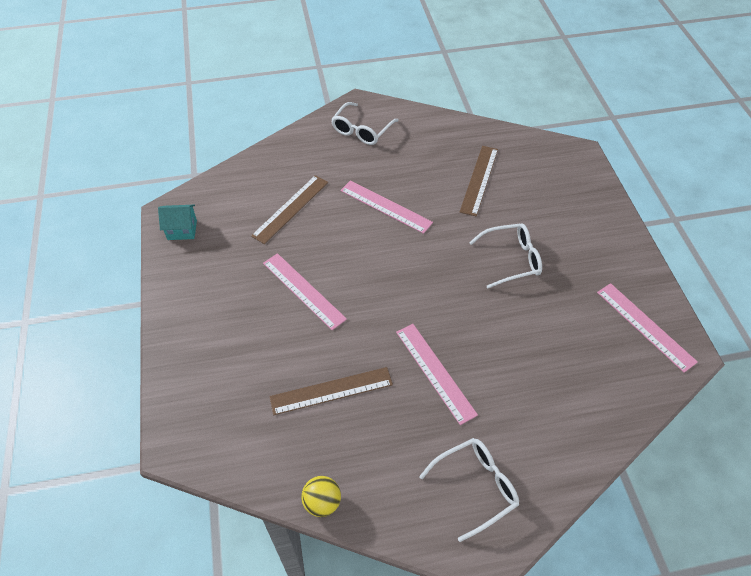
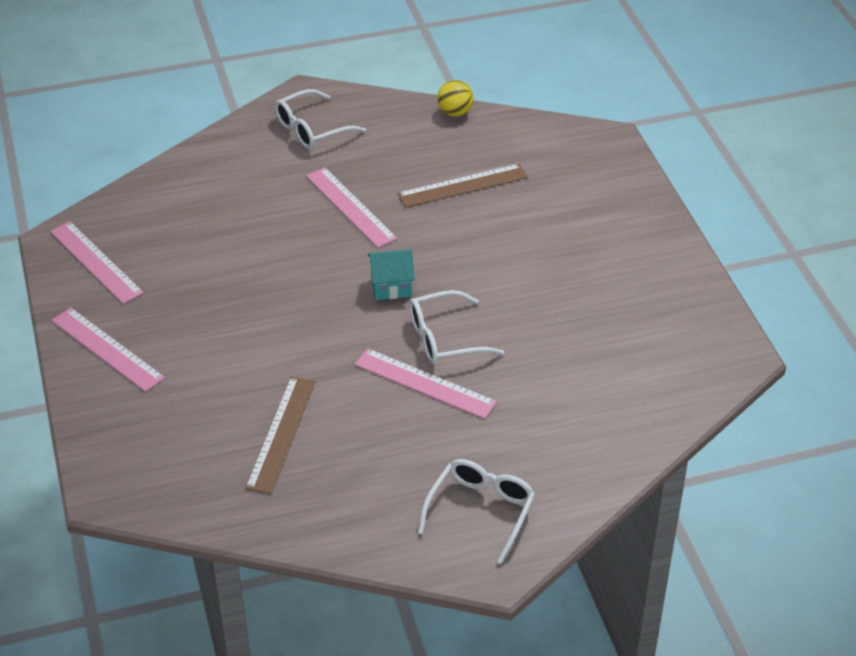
camera: 175 degrees right, 10 degrees down
turquoise house [158,205,197,240] -> turquoise house moved to [368,249,415,300]
brown ruler [251,175,328,244] -> none
pink ruler [263,253,347,330] -> pink ruler moved to [51,308,165,392]
white glasses [469,223,542,288] -> white glasses moved to [409,290,504,364]

